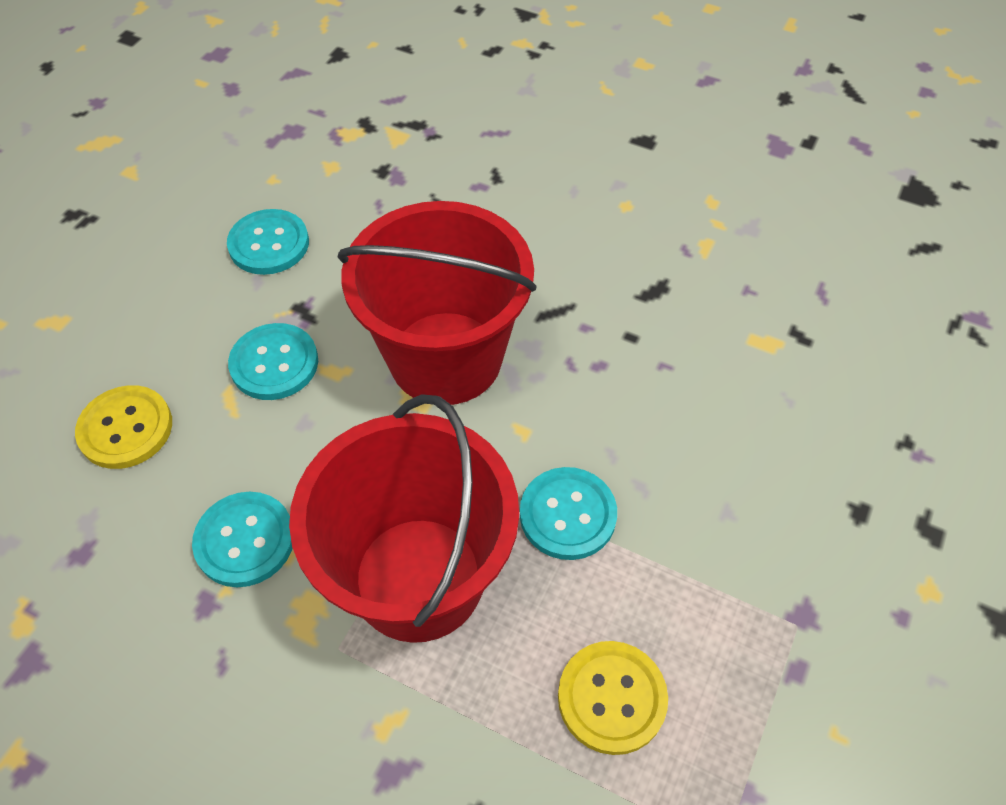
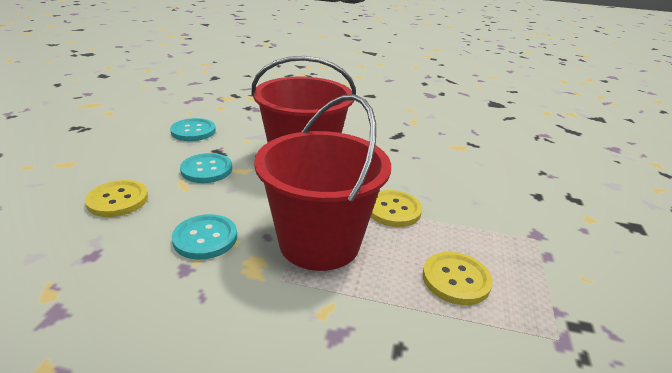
camera: 15 degrees left, 25 degrees down
turquoise button [520,467,617,560] -> yellow button [371,190,422,227]

